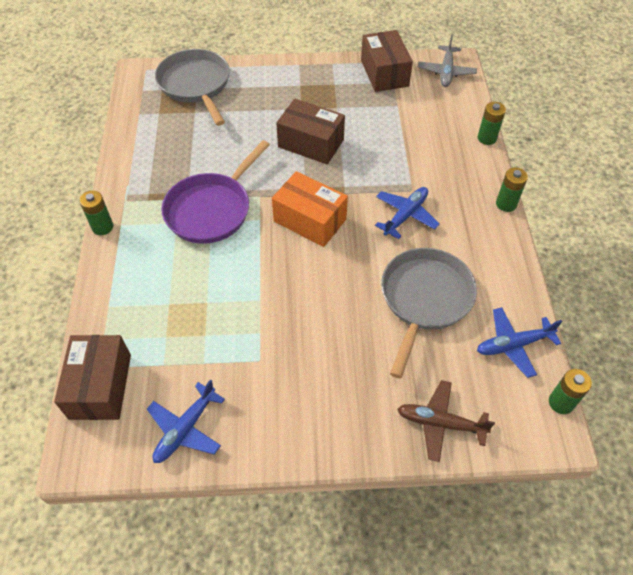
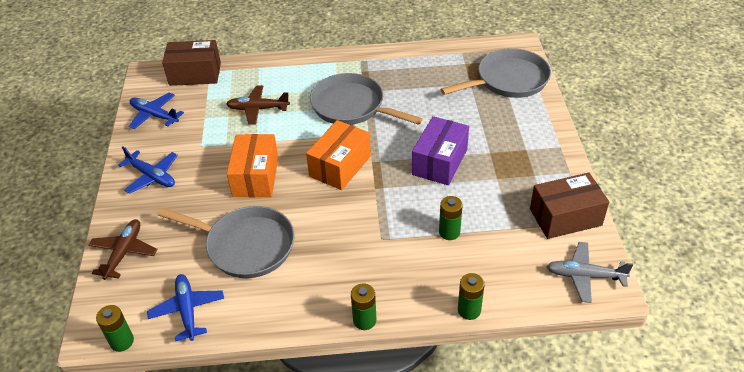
camera: 90 degrees right, 10 degrees down
green battery [79,191,113,235] -> green battery moved to [439,196,463,240]
purple pan [161,140,270,244] -> grey pan [310,73,423,125]
brown box [276,99,345,164] -> purple box [412,116,469,185]
blue plane [375,187,440,239] -> blue plane moved to [118,147,178,194]
none -> brown plane [226,85,290,124]
none -> orange box [227,134,278,197]

